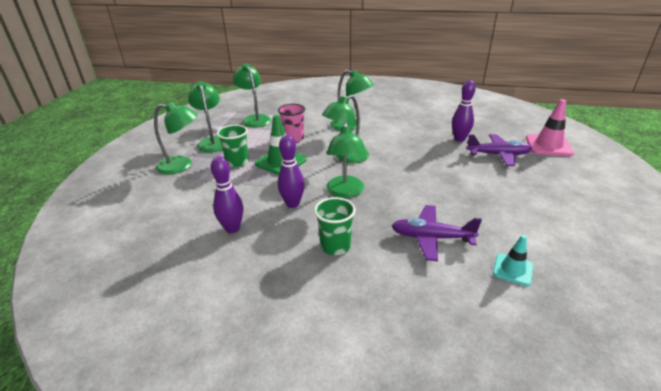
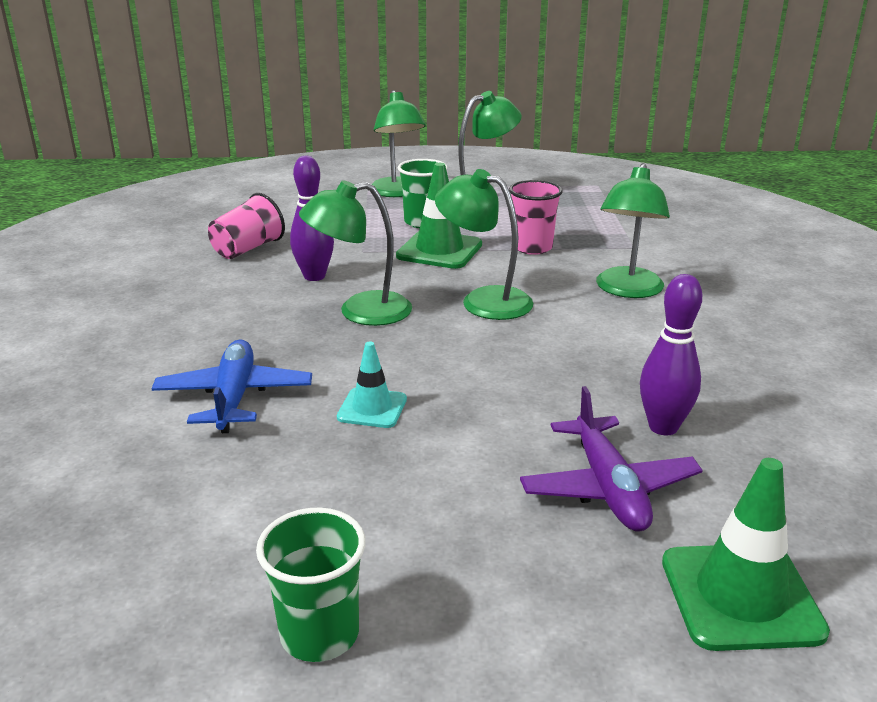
camera: 75 degrees right, 5 degrees down
purple bowling pin [211,156,243,233] -> pink cup [208,193,285,259]
green lamp [233,63,271,128] -> none
green cup [314,197,356,255] -> green cup moved to [256,507,366,662]
purple plane [392,205,482,261] -> blue plane [151,340,312,433]
turquoise traffic cone [493,235,533,286] -> turquoise traffic cone moved to [337,341,407,428]
pink traffic cone [526,99,574,156] -> green traffic cone [662,458,830,651]

